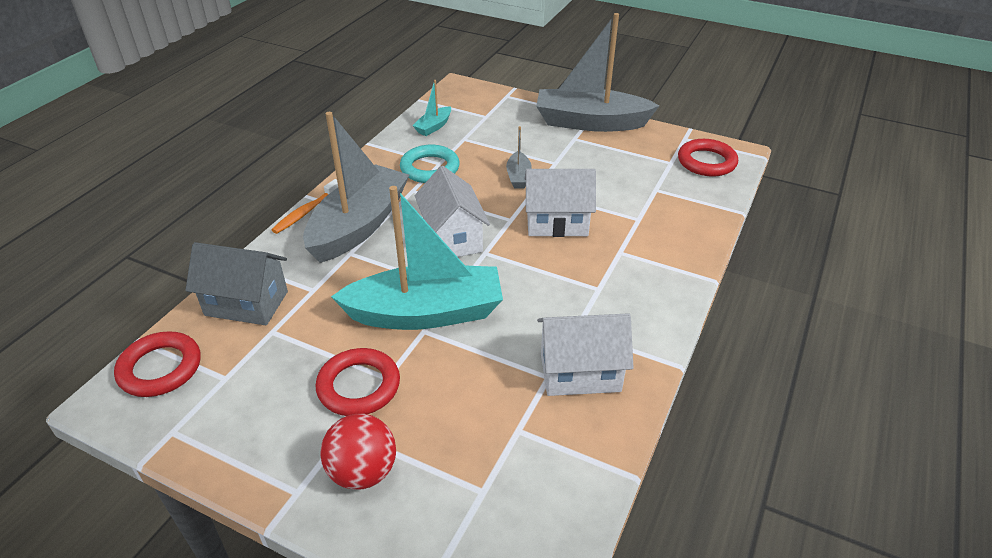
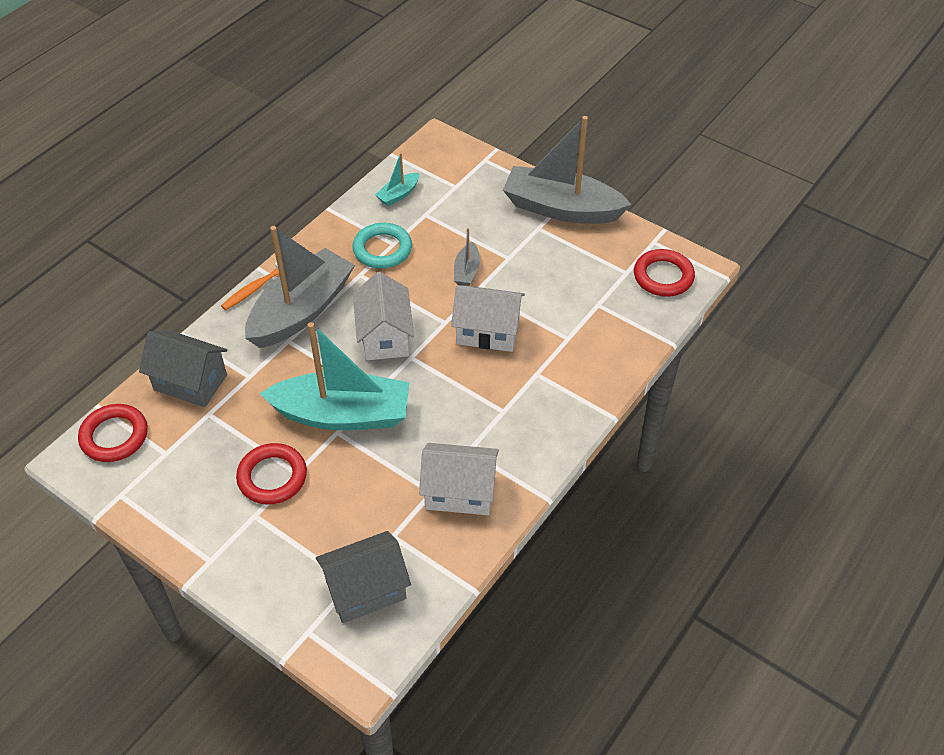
camera: 10 degrees right, 10 degrees up
red ball [320,414,396,490] -> none
none -> grey house [316,531,411,623]

